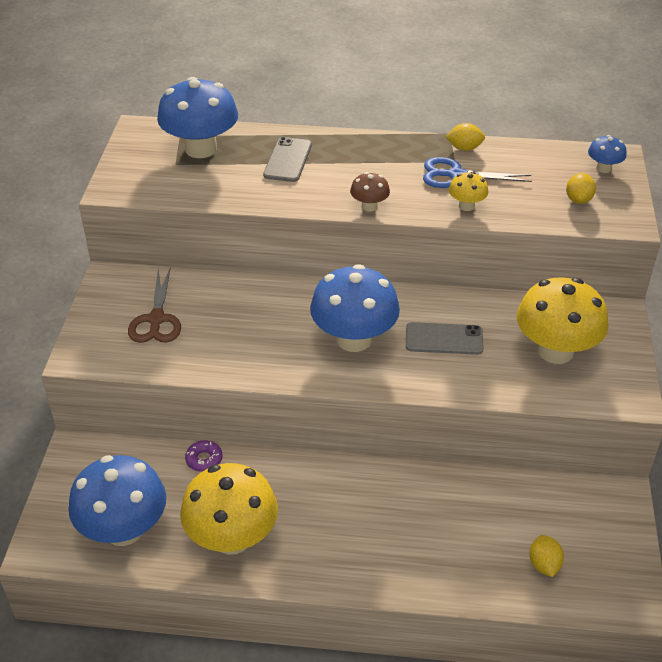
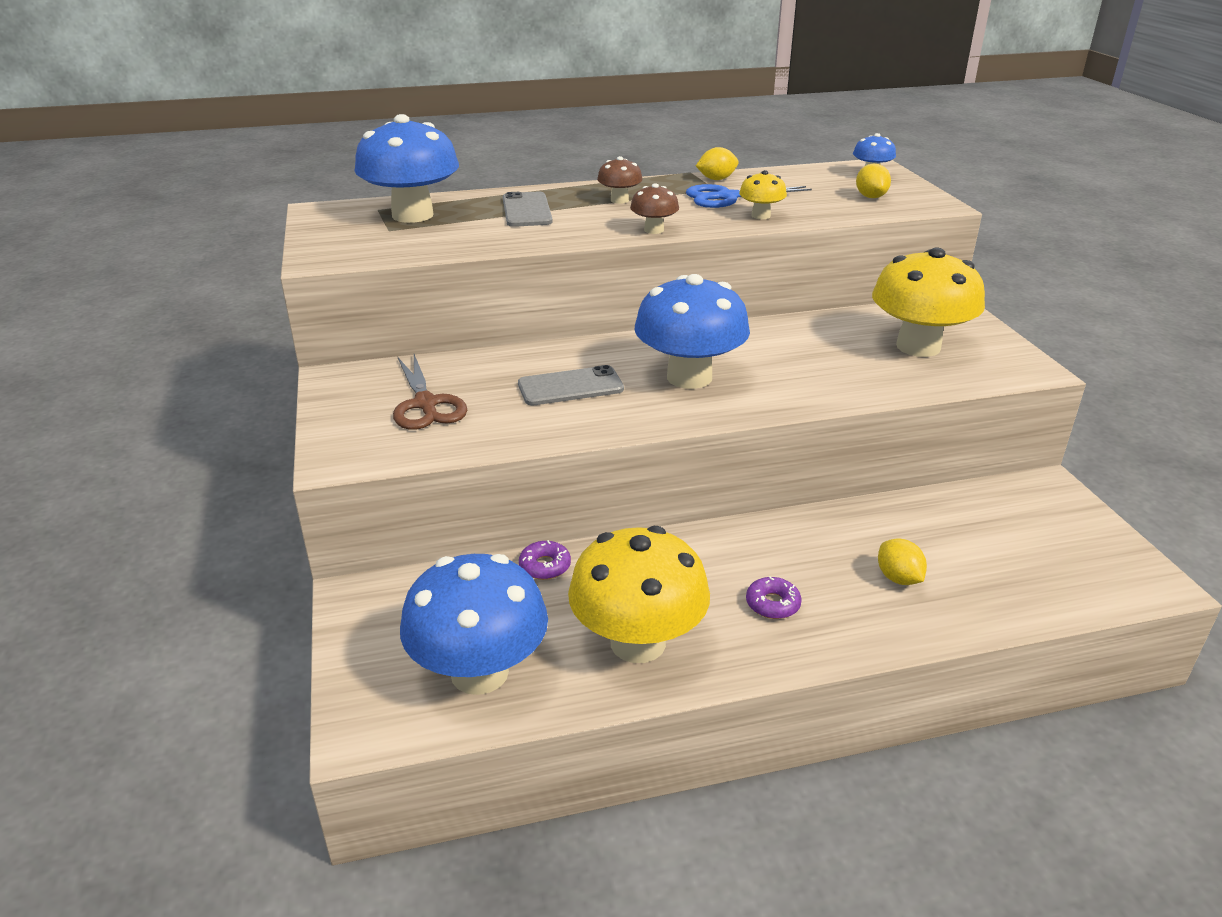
camera: 20 degrees left, 10 degrees down
grey phone [406,322,484,355] -> grey phone moved to [518,365,624,405]
yellow lemon [529,535,564,577] -> yellow lemon moved to [878,538,927,585]
none -> brown mushroom [597,156,642,204]
none -> purple donut [746,576,802,619]

